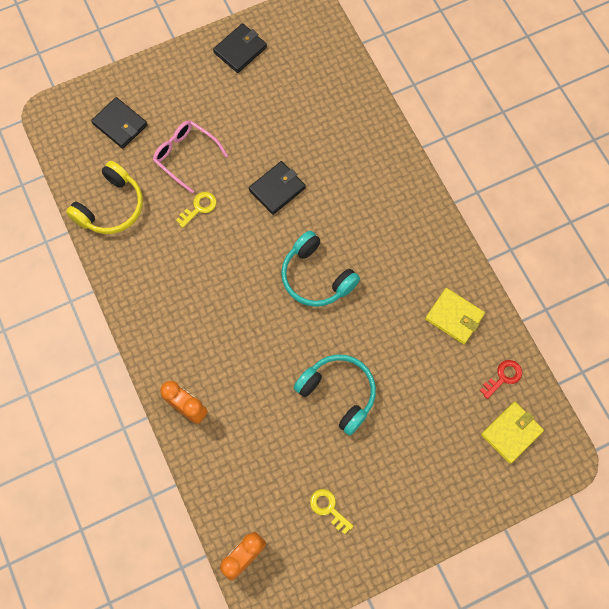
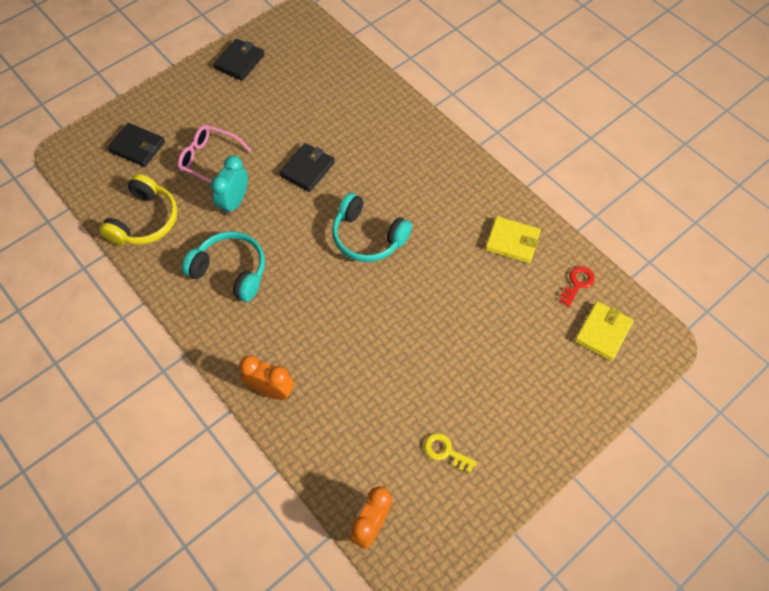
camera: 15 degrees left, 10 degrees down
yellow key [176,192,217,228] -> turquoise clock [211,155,248,215]
turquoise headphones [294,354,376,435] -> turquoise headphones moved to [182,231,265,302]

